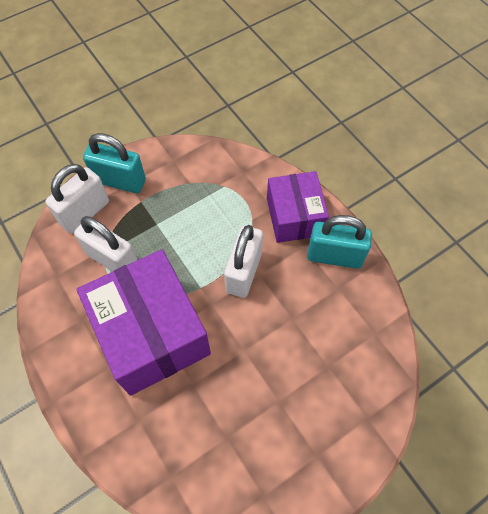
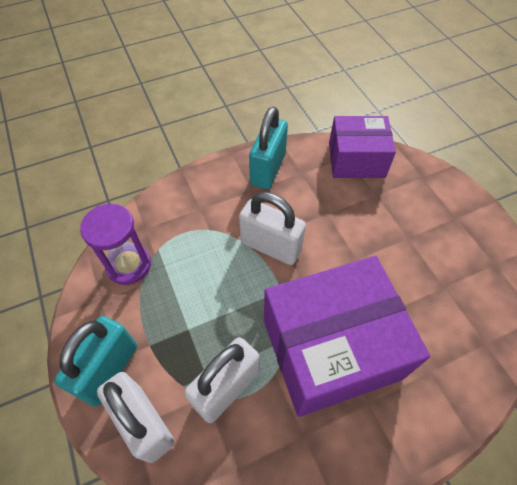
camera: 80 degrees left, 5 degrees down
purple box [267,171,329,243] -> purple box moved to [329,116,396,178]
none -> purple hourglass [80,204,151,285]

